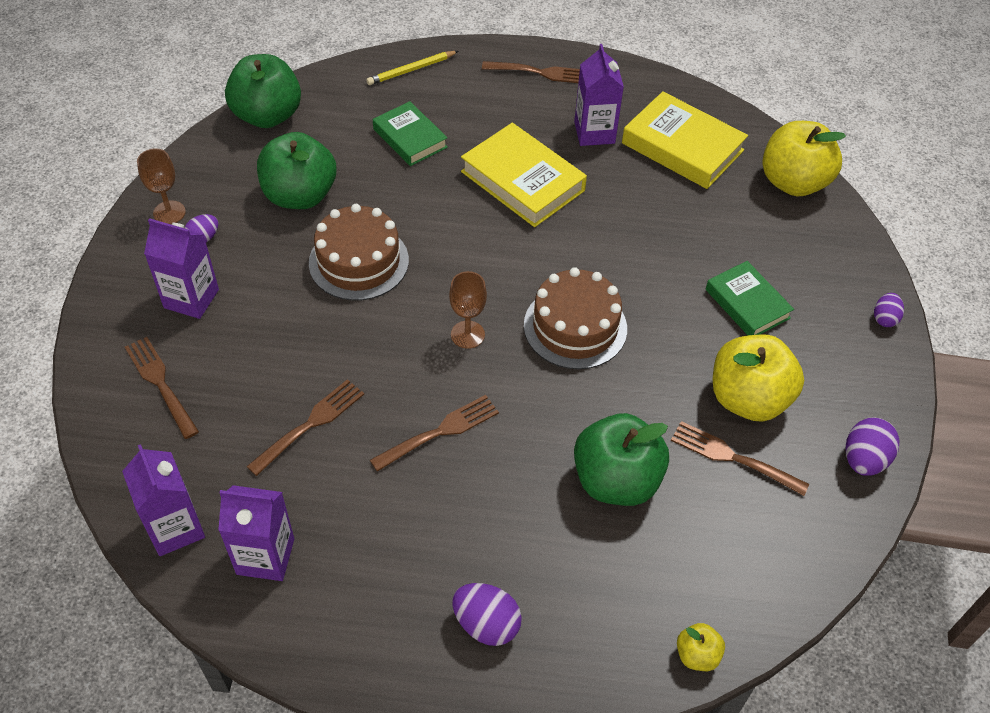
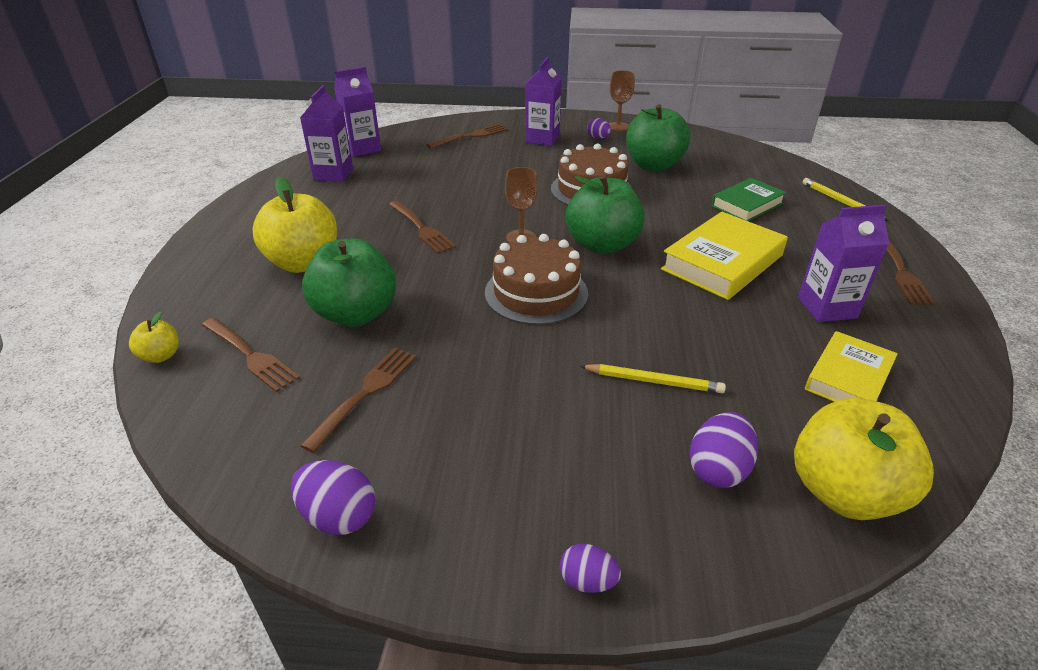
camera: 90 degrees right, 15 degrees down
green apple [225,54,301,128] -> green apple moved to [566,175,645,254]
brown fork [246,379,364,476] -> brown fork moved to [202,318,300,392]
purple egg [452,583,522,646] -> purple egg moved to [689,412,758,488]
yellow book [622,92,748,189] -> yellow book [805,331,898,402], size x0.65
green book [706,261,794,335] -> none
yellow apple [713,334,804,421] -> yellow apple moved to [253,177,337,273]
none -> yellow pencil [580,364,726,393]

